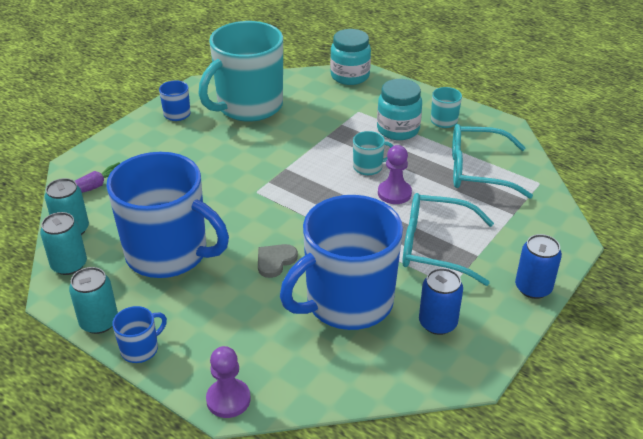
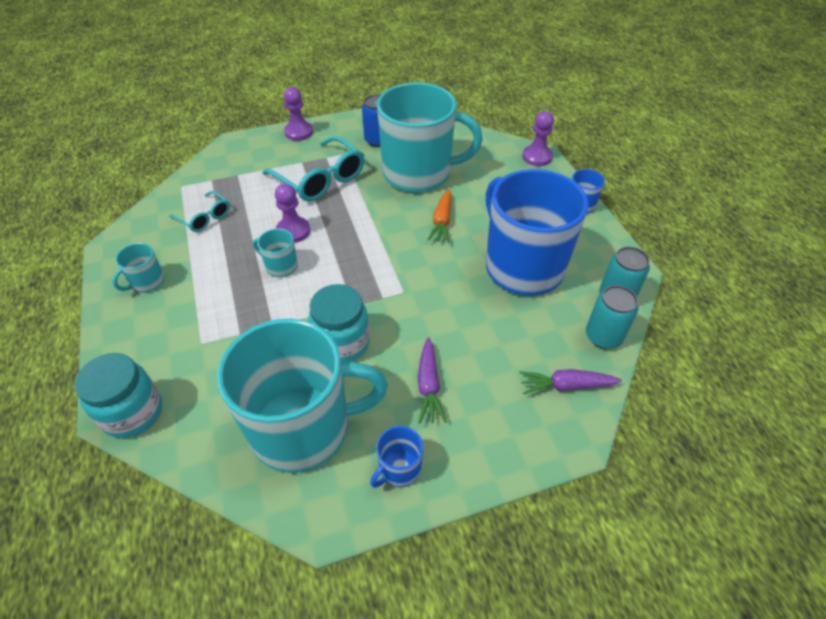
camera: 145 degrees left, 10 degrees up
turquoise can [69,267,118,334] -> none
grey heart [258,244,298,278] -> orange carrot [427,189,452,243]
blue mug [280,195,403,330] -> turquoise mug [377,82,483,193]
turquoise jar [377,79,422,140] -> turquoise jar moved to [308,284,370,363]
turquoise glasses [452,124,533,199] -> turquoise glasses [169,191,230,232], size x0.55
blue can [515,234,562,299] -> purple pawn [284,87,313,141]
none -> purple carrot [418,337,447,424]

